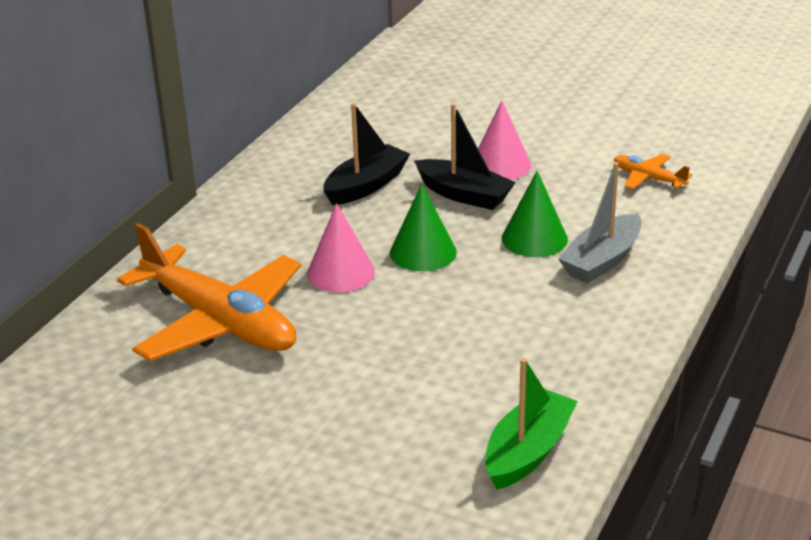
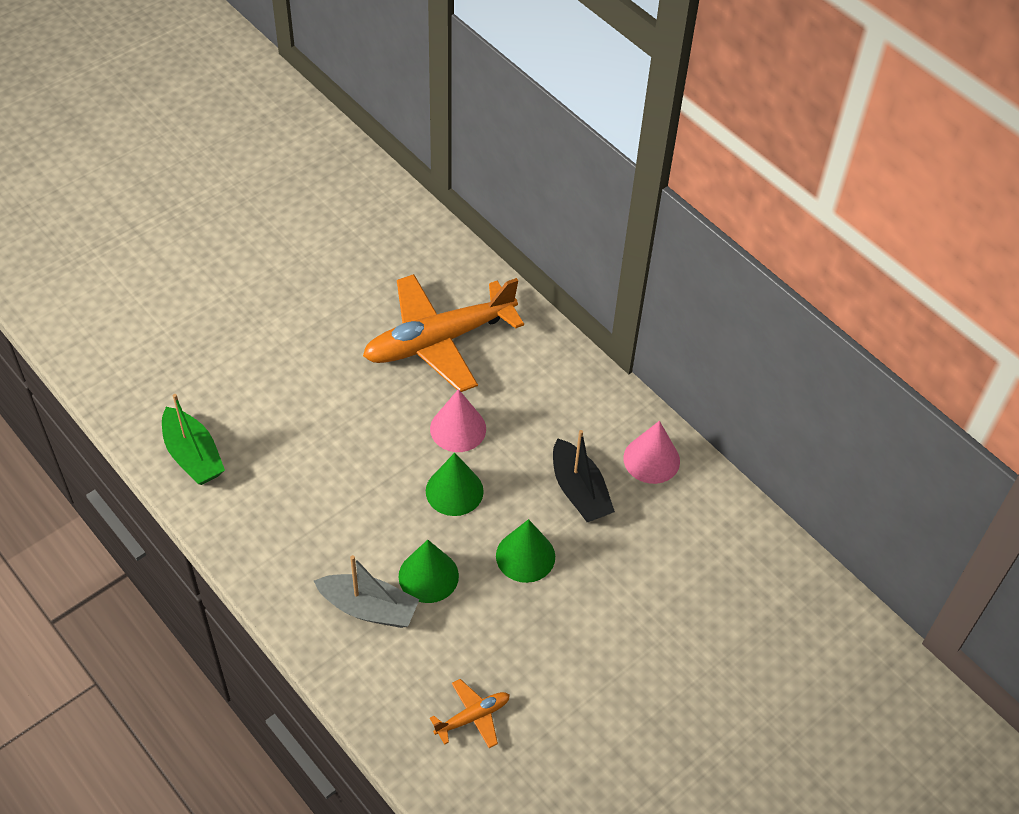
camera: 110 degrees right, 20 degrees up
black boat [414,103,516,210] -> green cone [496,519,555,583]
pink cone [478,101,531,180] -> pink cone moved to [623,421,680,484]
grey boat [558,162,642,283] -> grey boat turned 135 degrees clockwise [314,555,419,628]

